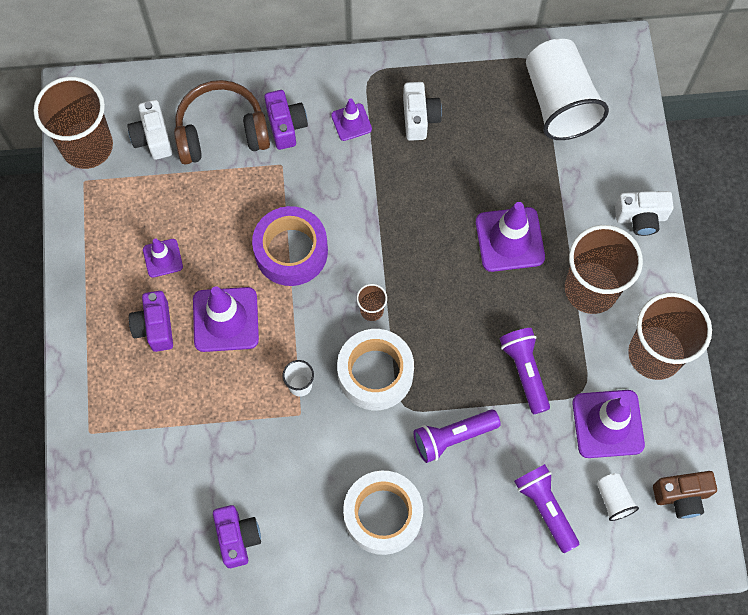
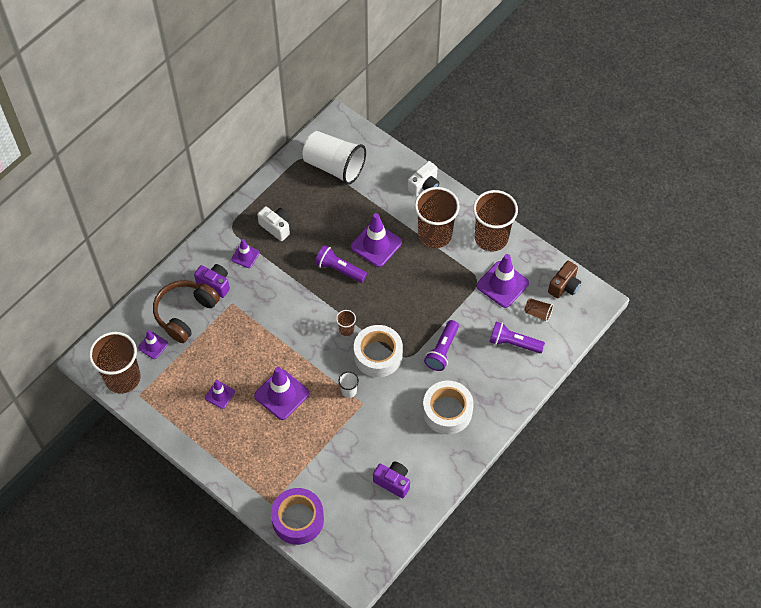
camera: 45 degrees left, 10 degrees down
white camera [128,100,172,160] -> purple traffic cone [138,330,168,359]
purple camera [129,291,173,352] -> none
purple tape [252,206,328,286] -> purple tape moved to [271,488,324,545]
purple flashlight [499,328,550,414] -> purple flashlight moved to [315,245,367,283]
white cup [597,473,639,521] -> brown cup [525,298,553,322]

